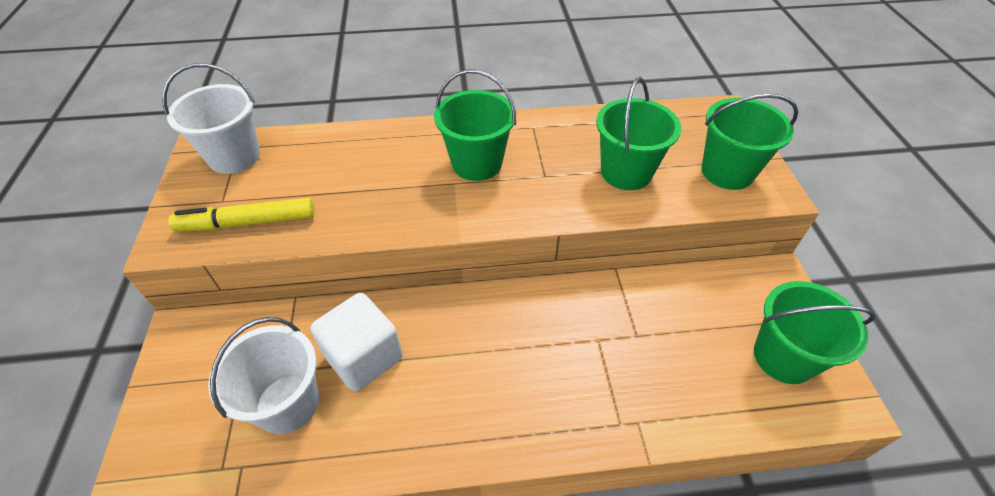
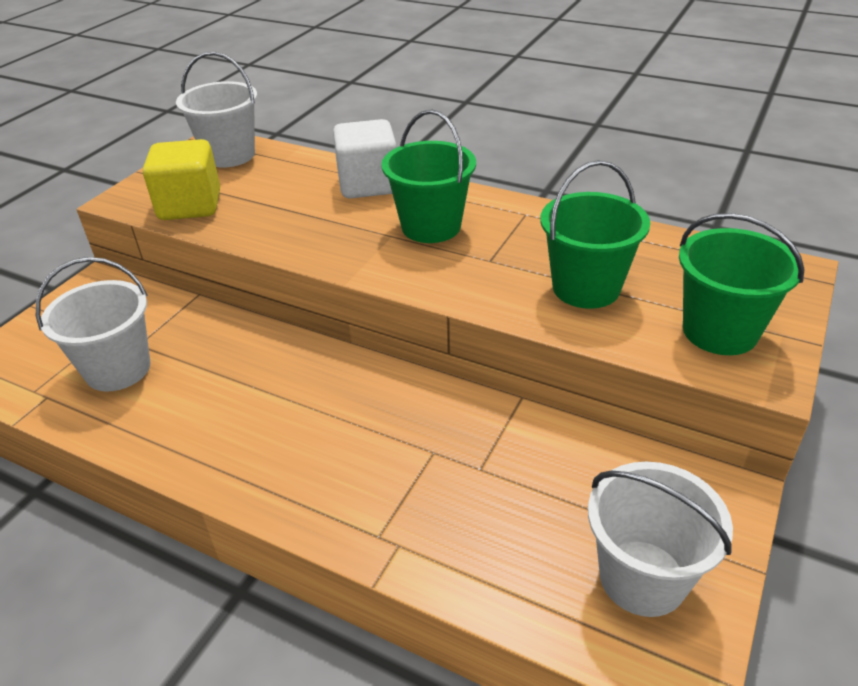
camera: 35 degrees right, 10 degrees down
yellow marker [168,198,314,232] -> yellow cube [143,139,220,220]
white cube [310,293,403,391] -> white cube moved to [333,119,397,198]
green bucket [754,281,876,384] -> white bucket [588,462,733,617]

